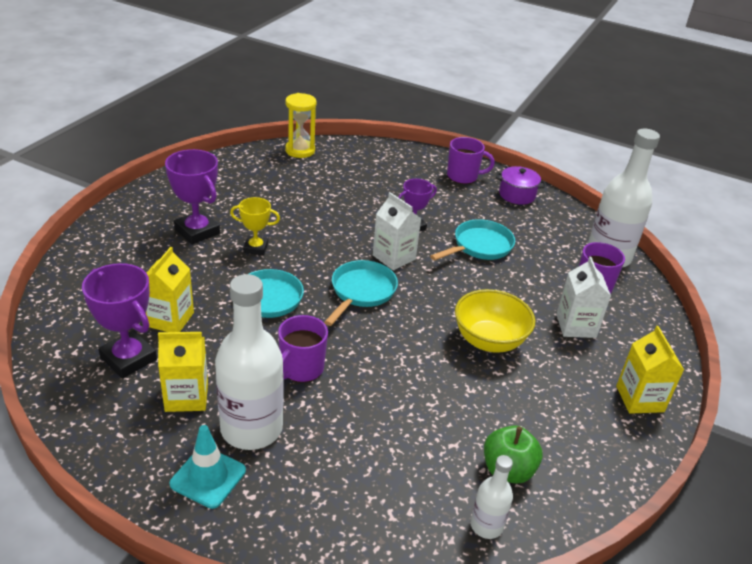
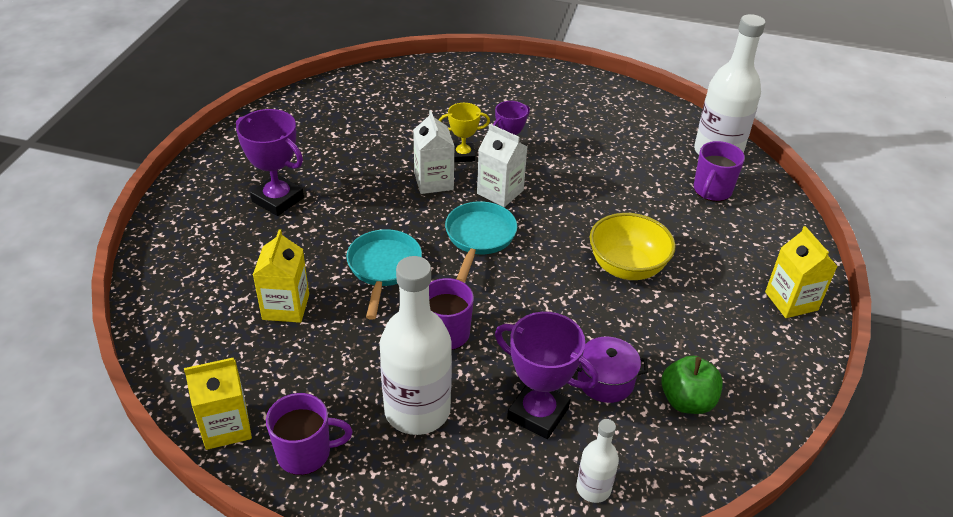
camera: 10 degrees left, 5 degrees up
purple trophy [82,263,157,379] -> purple trophy moved to [495,312,599,439]
yellow carton [158,332,208,412] -> yellow carton moved to [184,358,252,450]
turquoise traffic cone [169,425,246,509] -> none
yellow trophy [230,197,280,255] -> yellow trophy moved to [439,103,490,162]
yellow hourglass [285,93,317,158] -> none
turquoise pan [430,219,515,261] -> none
purple mug [447,137,495,184] -> purple mug moved to [266,393,353,475]
white bottle [470,455,513,539] -> white bottle moved to [576,419,619,503]
purple pot [496,166,545,205] -> purple pot moved to [576,337,648,403]
white carton [556,257,611,338] -> white carton moved to [413,110,454,194]

